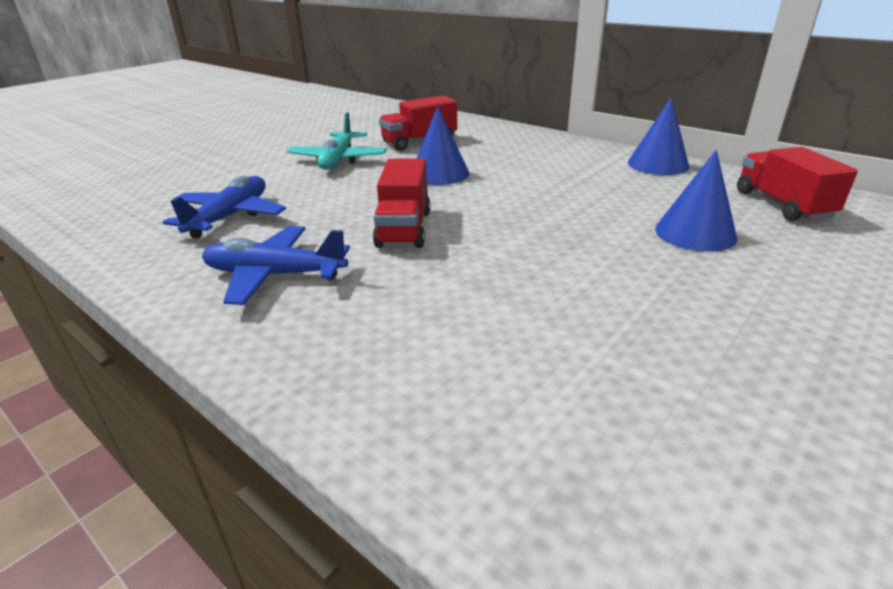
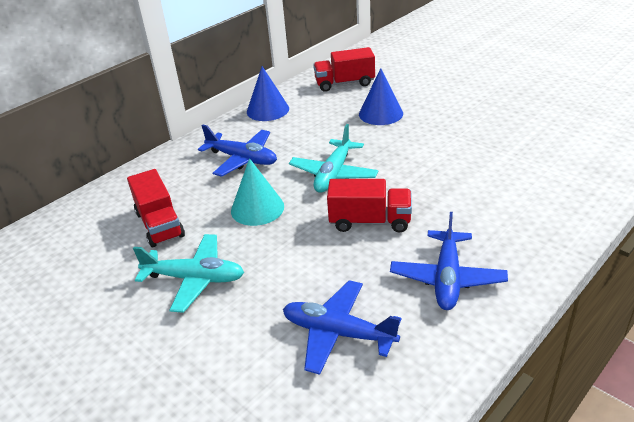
camera: 85 degrees left, 5 degrees up
blue cone [417,106,469,185] -> turquoise cone [231,158,284,226]
none -> blue plane [198,125,277,177]
none -> turquoise plane [289,124,379,193]

